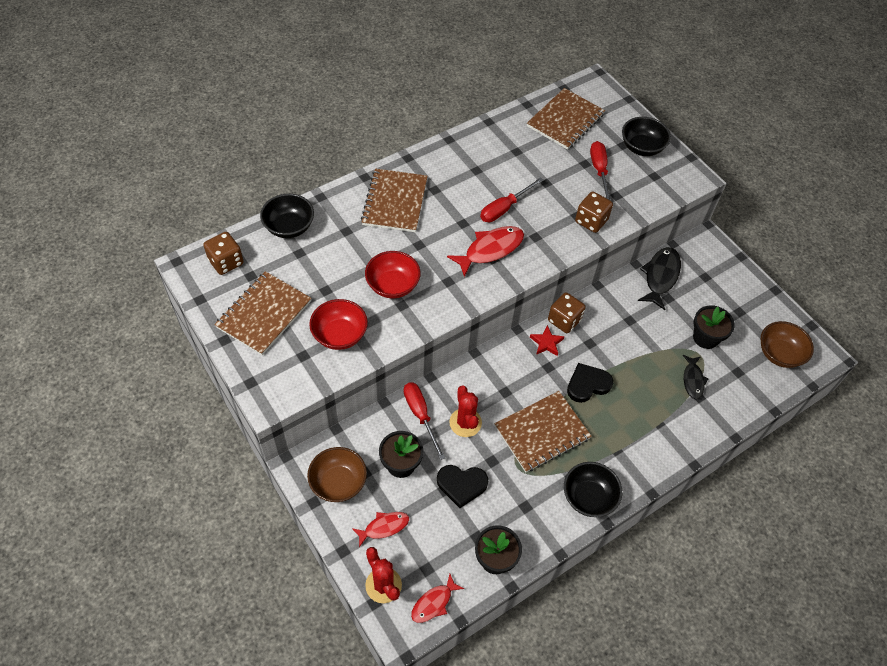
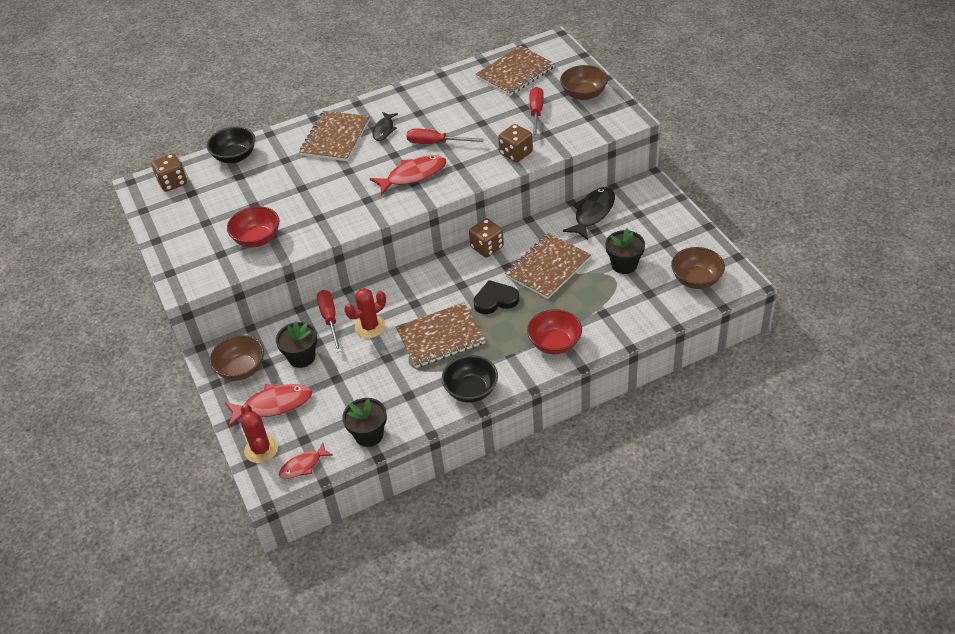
camera: 15 degrees right, 10 degrees down
brown notebook [214,271,311,355] -> brown notebook moved to [505,233,591,299]
red fish [352,512,409,547] -> red fish [225,384,312,427], size x1.63
red bowl [365,251,421,298] -> red bowl moved to [527,309,582,355]
black heart [437,465,488,508] -> none
red cactus [449,386,482,437] -> red cactus turned 60 degrees clockwise [344,288,386,338]
red screwdriver [480,177,543,222] -> red screwdriver turned 45 degrees clockwise [407,129,484,144]
red star [530,325,565,356] -> none
black bowl [622,117,671,156] -> brown bowl [560,65,608,100]
black fish [683,355,708,399] -> black fish moved to [373,112,398,141]

